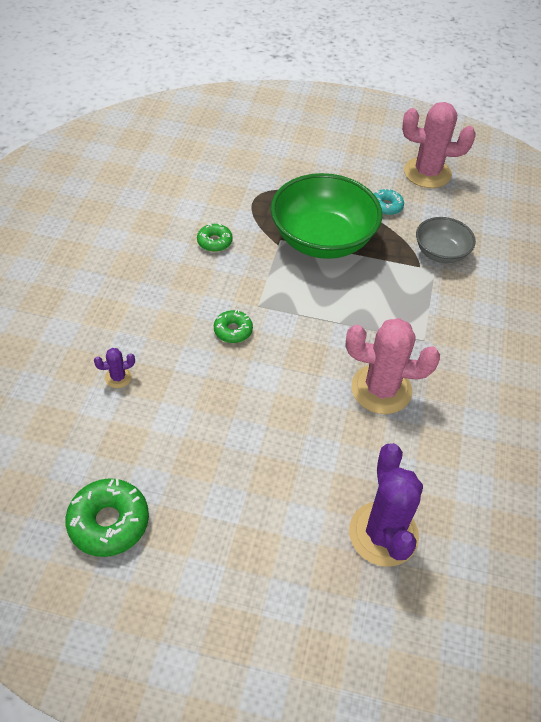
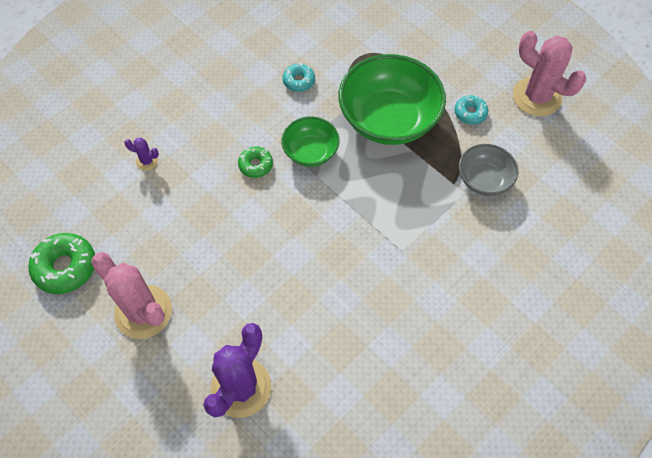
camera: 35 degrees right, 10 degrees up
green donut [197,223,233,252] -> turquoise donut [283,63,315,92]
pink cactus [346,318,440,414] -> pink cactus moved to [91,252,172,339]
none -> green bowl [281,117,340,167]

